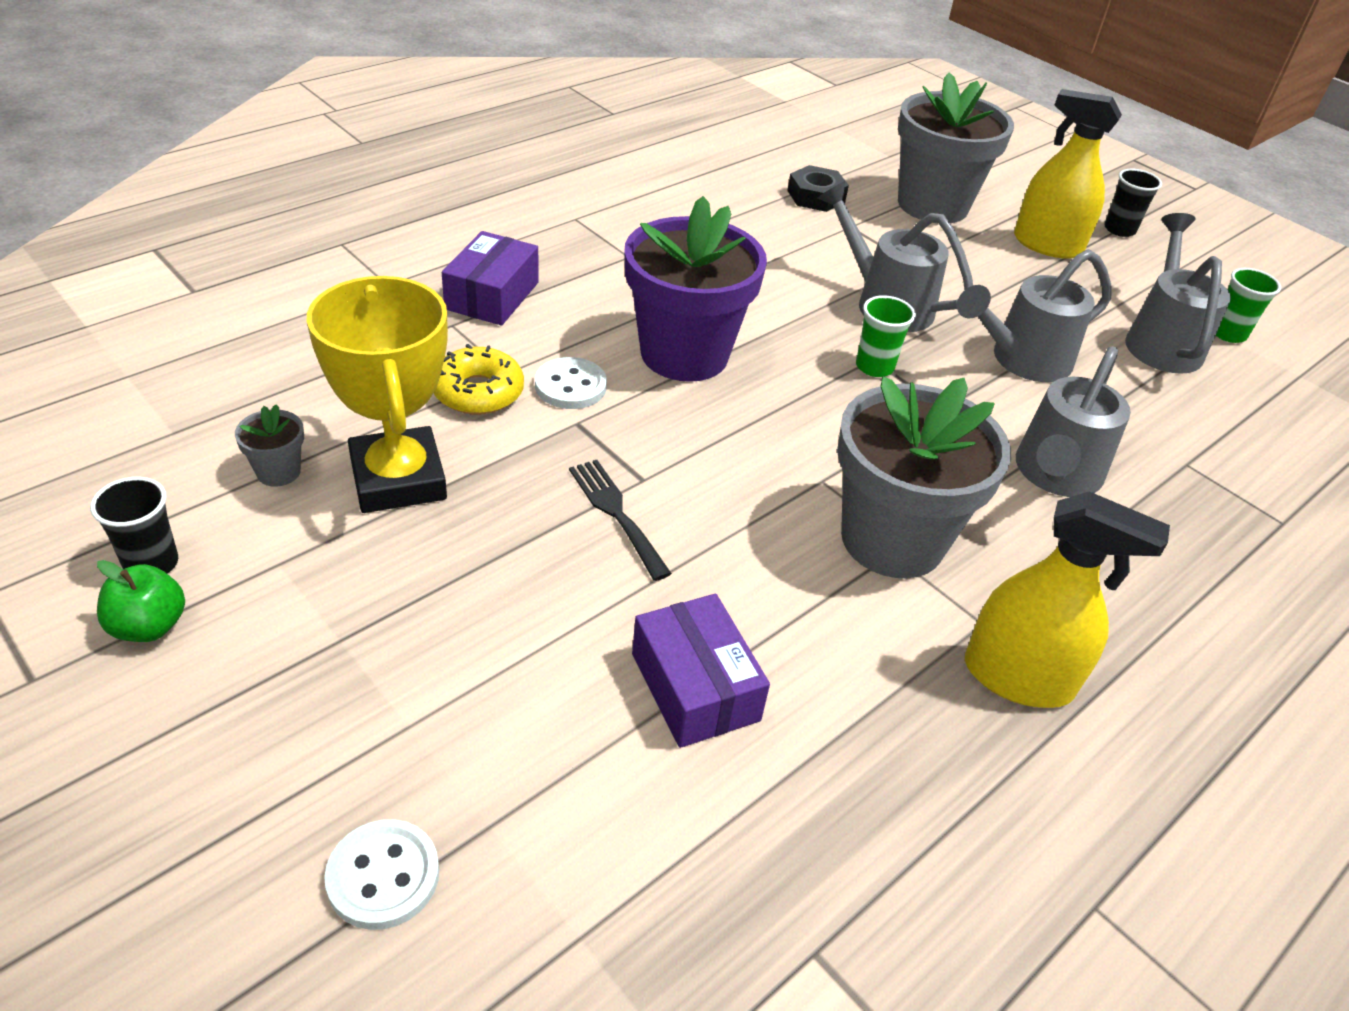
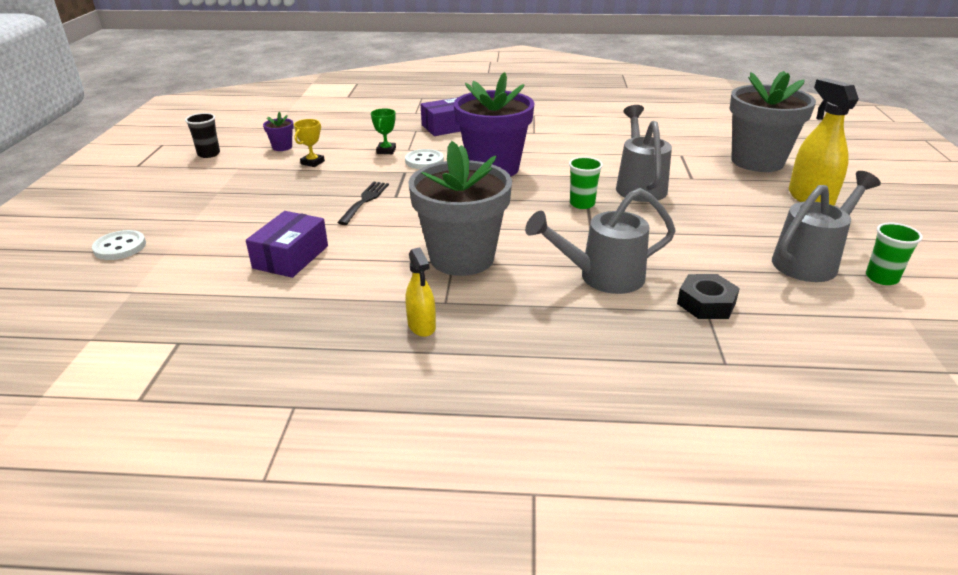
camera: 50 degrees right, 10 degrees down
green apple [97,560,185,642] -> none
grey flower pot [235,404,304,487] -> purple flower pot [263,112,294,151]
yellow trophy [307,276,448,513] -> yellow trophy [294,119,325,167], size x0.43
yellow donut [434,344,524,415] -> green trophy [371,108,396,154]
black nut [787,165,849,212] -> black nut moved to [677,274,740,319]
grey watering can [957,249,1111,382] -> none
yellow spray bottle [965,491,1170,708] -> yellow spray bottle [405,247,436,337], size x0.57
black cup [1104,169,1162,237] -> none

